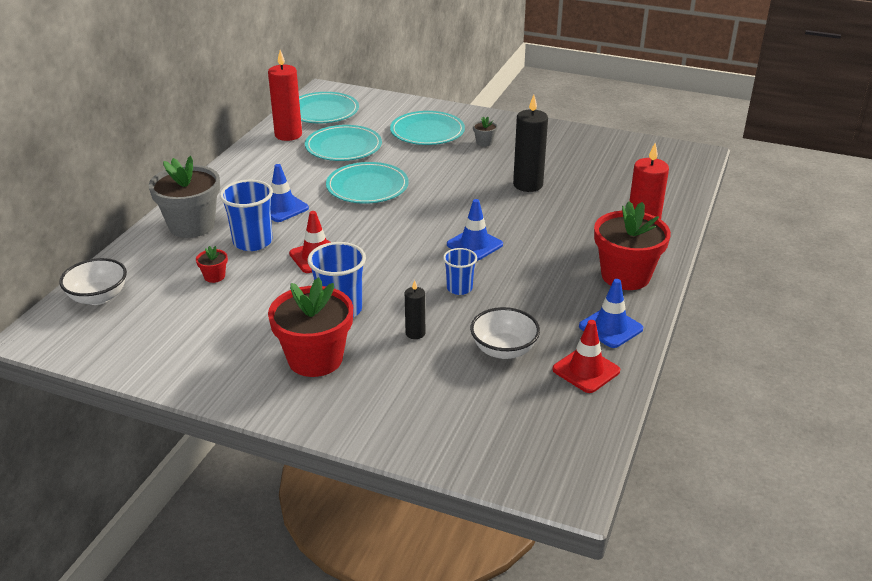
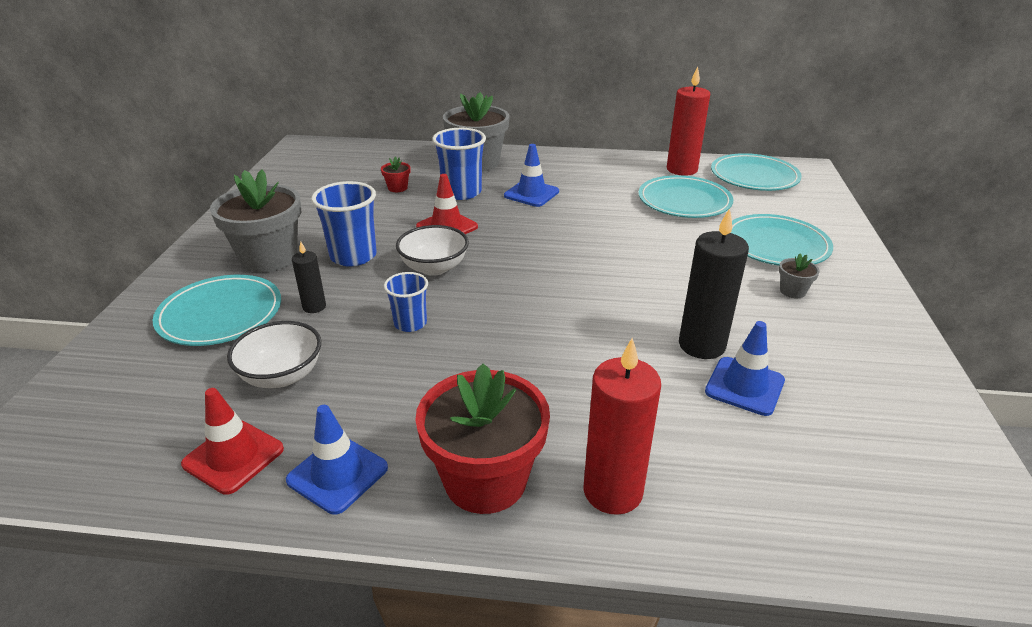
camera: 75 degrees right, 0 degrees up
white bowl [59,258,127,305] -> white bowl moved to [396,225,469,276]
red flower pot [268,277,353,377] -> grey flower pot [210,169,301,273]
turquoise plate [326,162,409,204] -> turquoise plate moved to [153,275,281,346]
blue traffic cone [447,199,503,261] -> blue traffic cone moved to [705,321,785,416]

